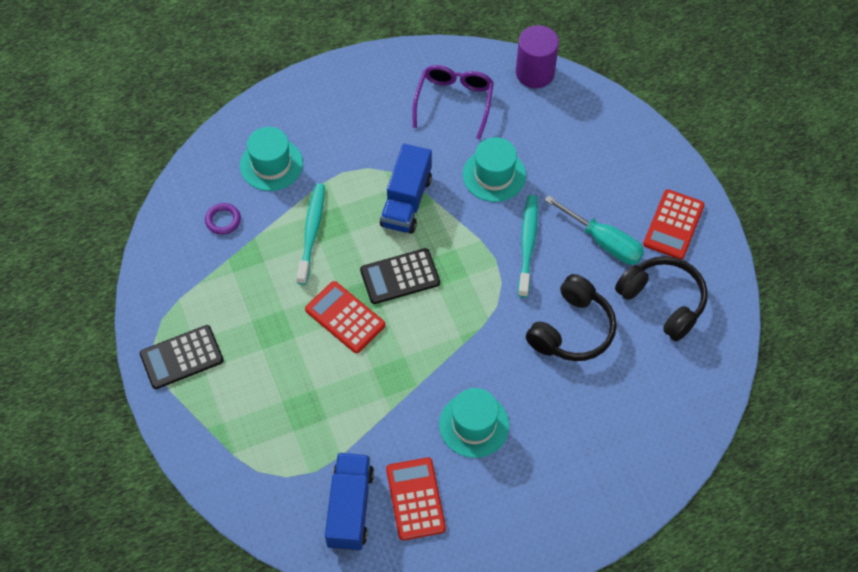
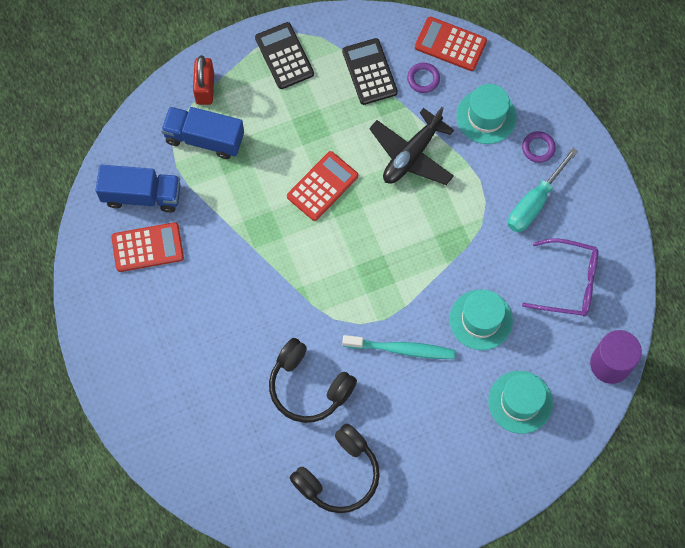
camera: 90 degrees right, 10 degrees up
turquoise toothbrush [296,183,325,285] -> black plane [369,107,454,185]
black calculator [360,248,440,304] -> black calculator moved to [342,38,398,105]
blue truck [380,144,432,234] -> blue truck moved to [161,107,244,159]
turquoise hat [439,388,509,458] -> turquoise hat moved to [488,371,553,434]
turquoise screwdriver [545,195,644,265] -> turquoise screwdriver moved to [508,147,578,233]
red calculator [643,189,705,259] -> red calculator moved to [415,17,487,71]
none -> red padlock [193,55,214,105]
none -> purple ring [522,131,556,163]

